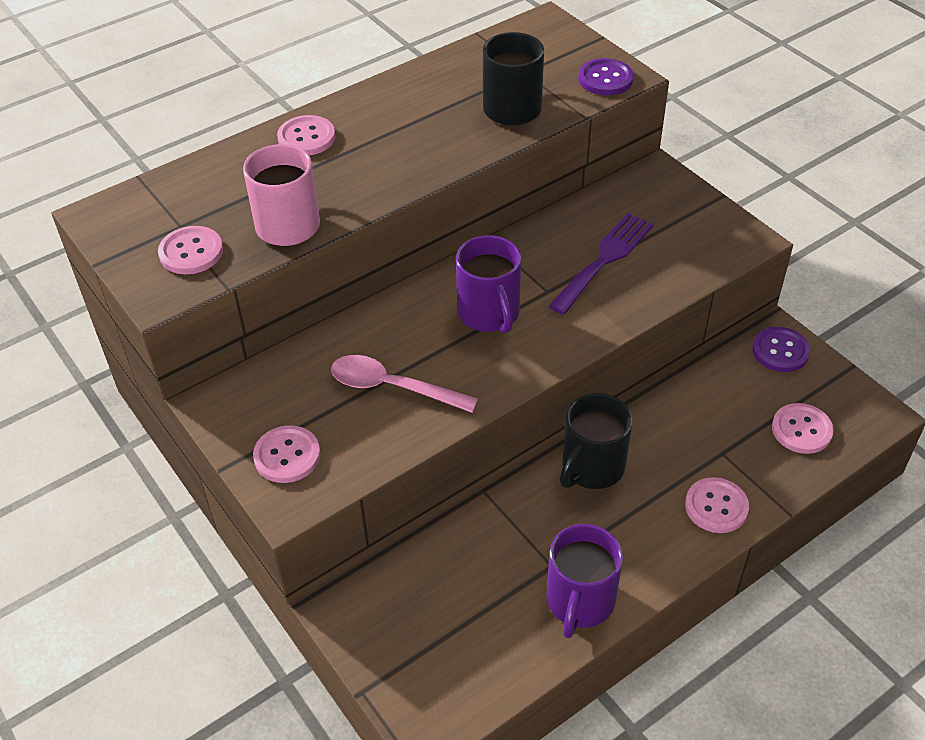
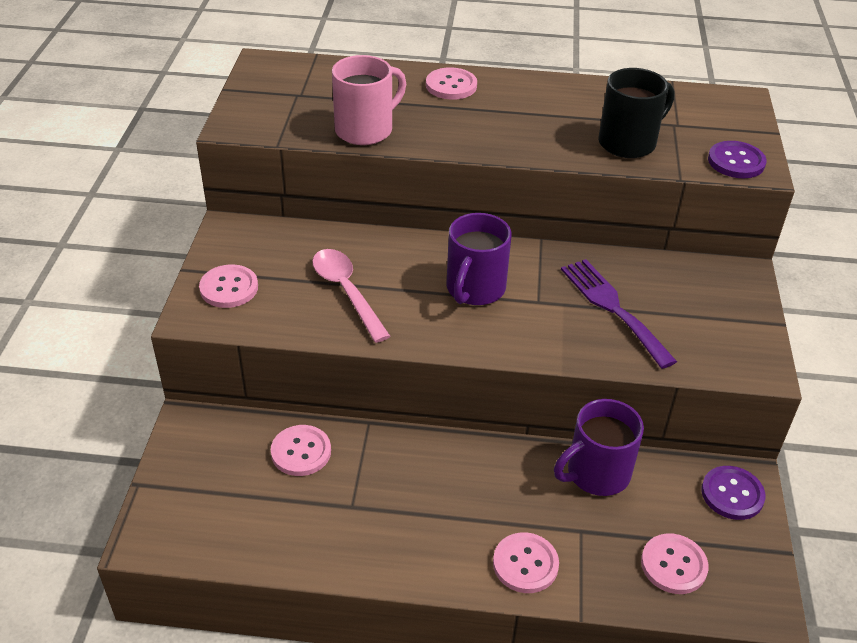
camera: 40 degrees right, 5 degrees down
pink button [158,226,223,274] -> pink button moved to [271,425,331,476]
purple mug [546,524,623,638] -> purple mug moved to [554,399,644,496]
purple fork [549,213,654,315] -> purple fork turned 105 degrees counterclockwise [561,259,677,369]
black mug [560,393,633,489] -> none

